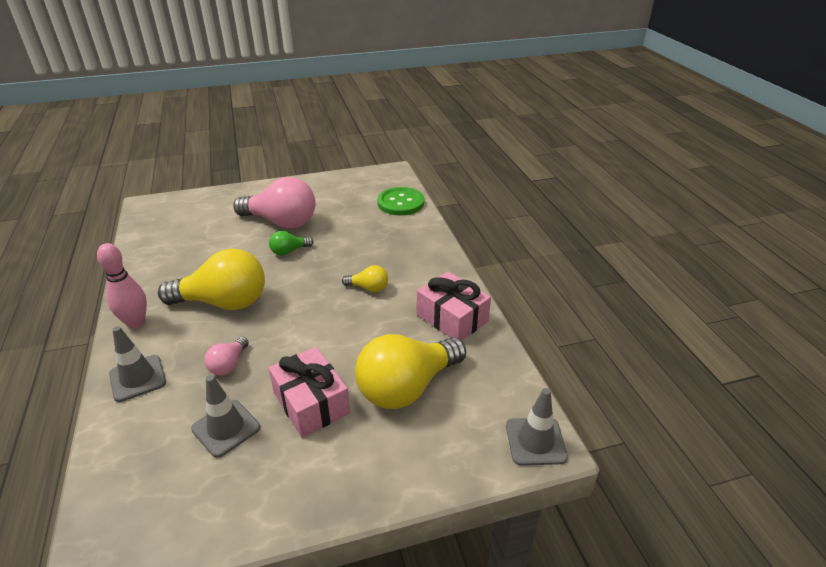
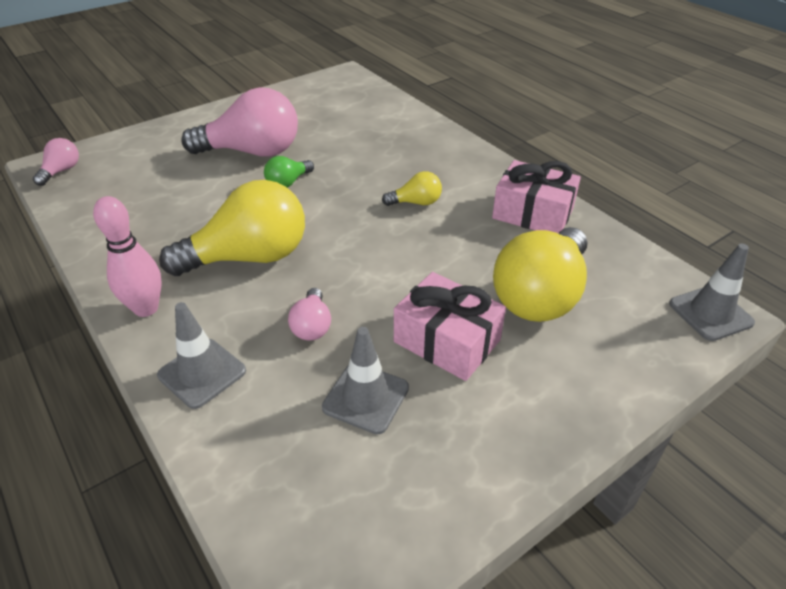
camera: 20 degrees left, 5 degrees up
green button [377,187,424,215] -> none
none -> pink light bulb [33,138,79,186]

